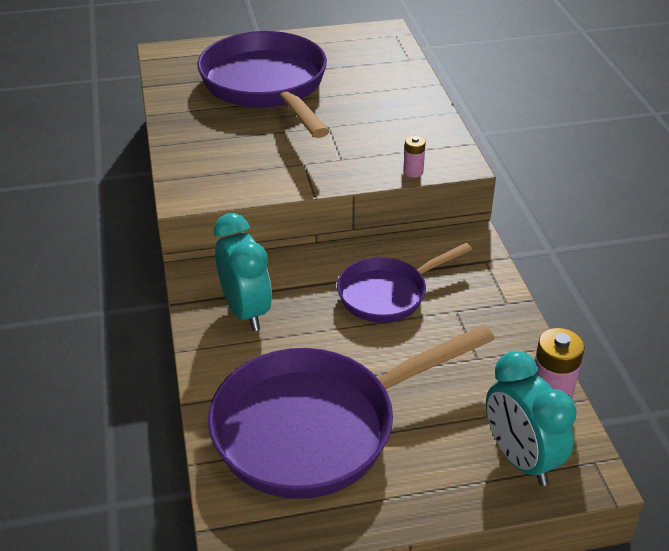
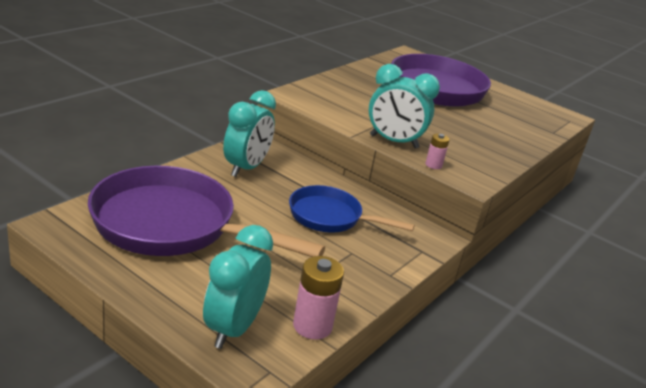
camera: 45 degrees right, 10 degrees down
purple pan [337,243,472,323] -> blue pan [289,185,415,233]
none -> turquoise clock [368,64,440,149]

